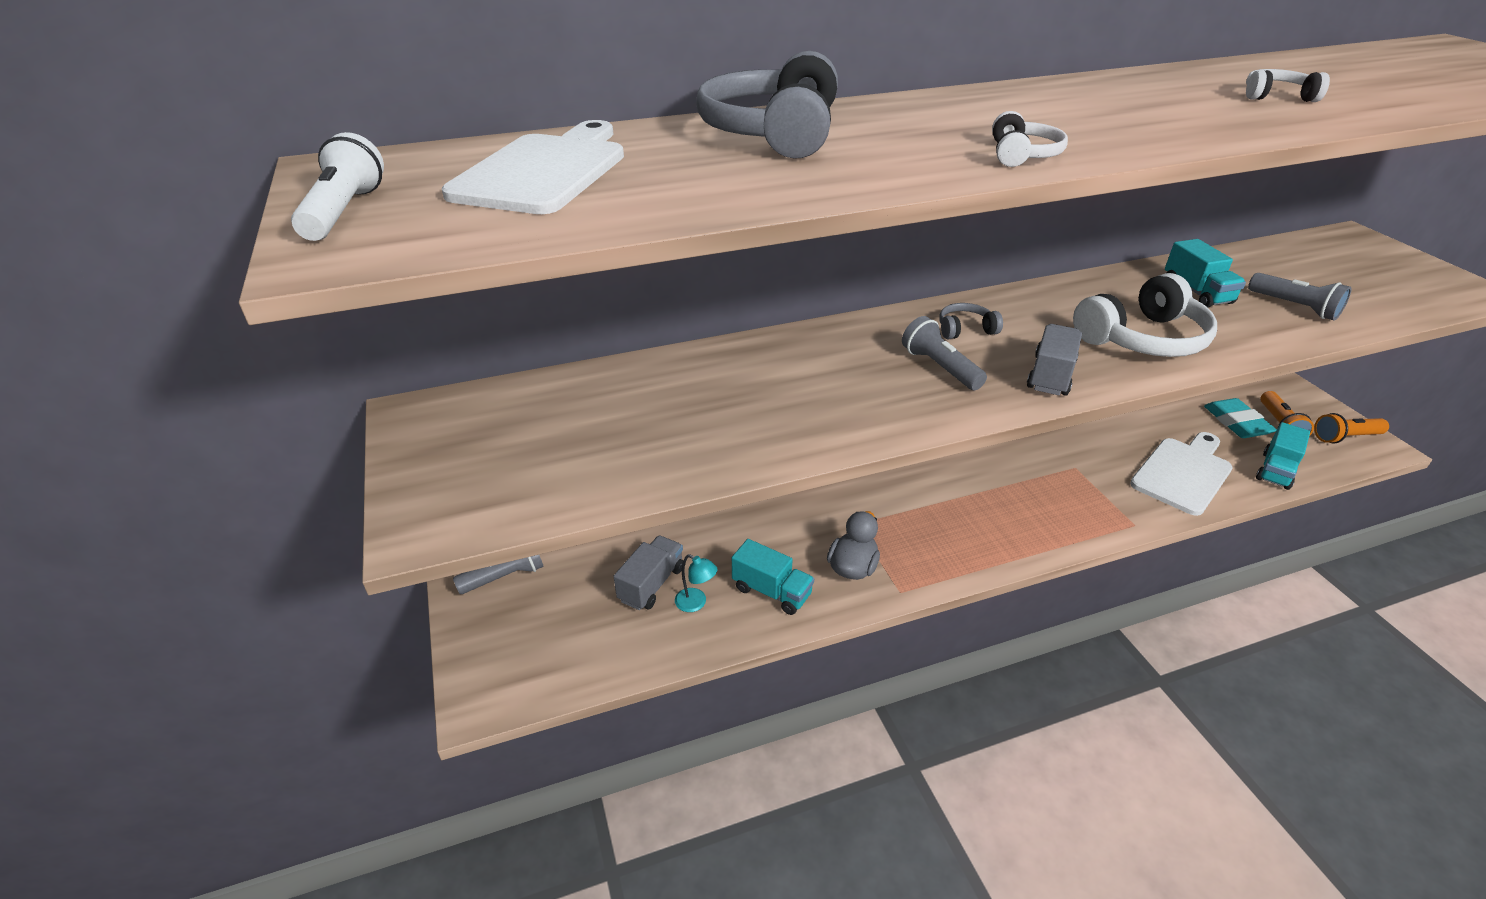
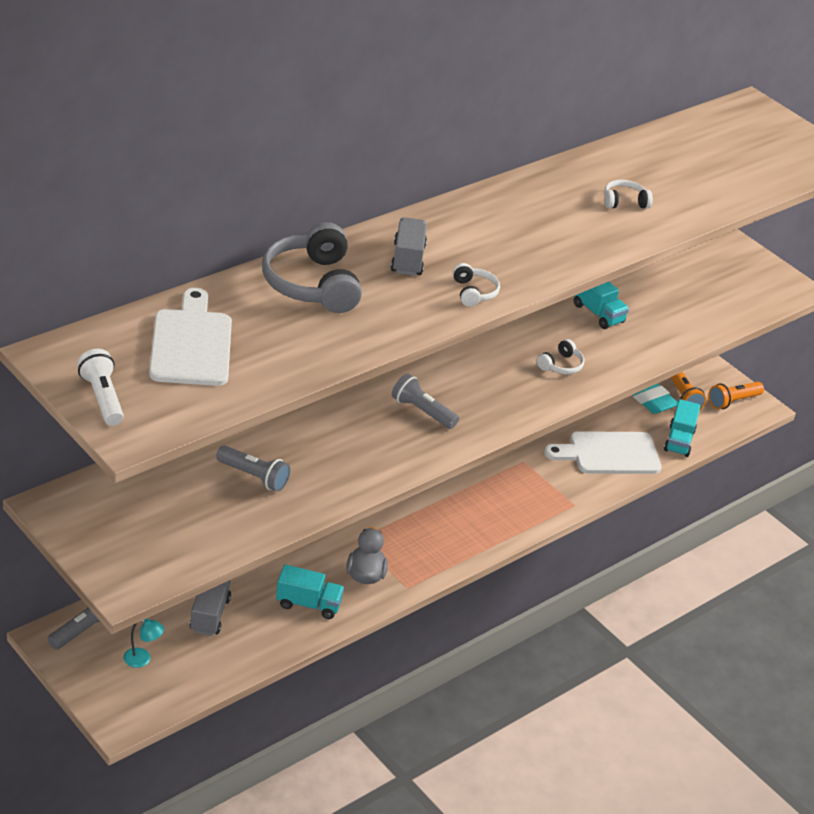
camera: 25 degrees left, 0 degrees up
turquoise lamp [675,554,718,612] -> turquoise lamp moved to [124,619,164,668]
grey headphones [939,303,1003,339] -> none
grey truck [1027,324,1082,396] -> grey truck moved to [391,217,427,276]
white headphones [1073,273,1217,357] -> white headphones [537,339,584,374], size x0.48
white cutting board [1130,432,1233,516] -> white cutting board turned 120 degrees counterclockwise [544,431,661,474]
grey flashlight [1248,273,1352,320] -> grey flashlight moved to [216,446,291,492]

